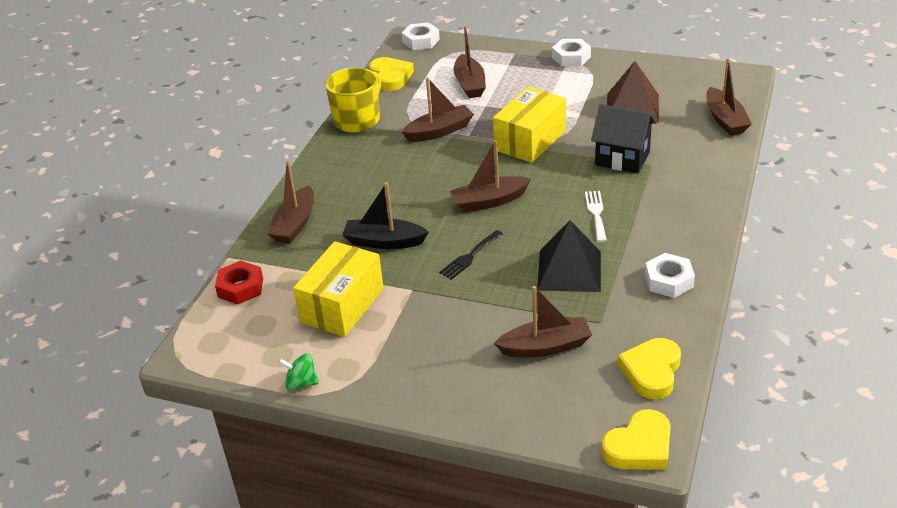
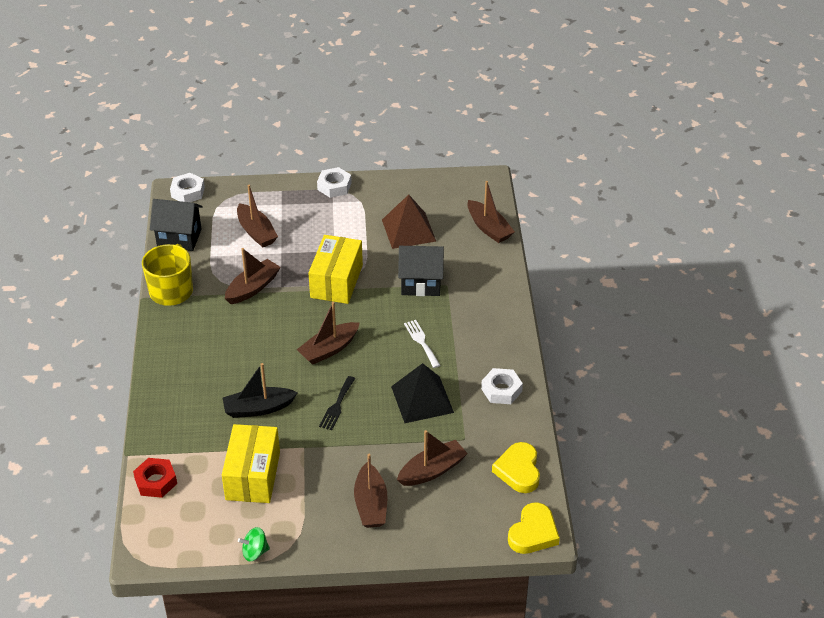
camera: 25 degrees left, 5 degrees up
brown boat [267,160,314,244] -> brown boat moved to [354,454,388,528]
yellow heart [369,57,414,91] -> black house [150,199,202,251]

